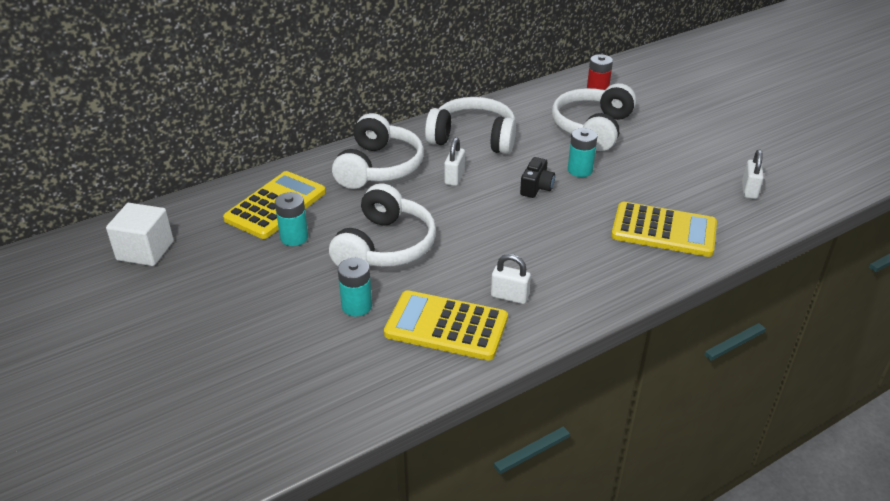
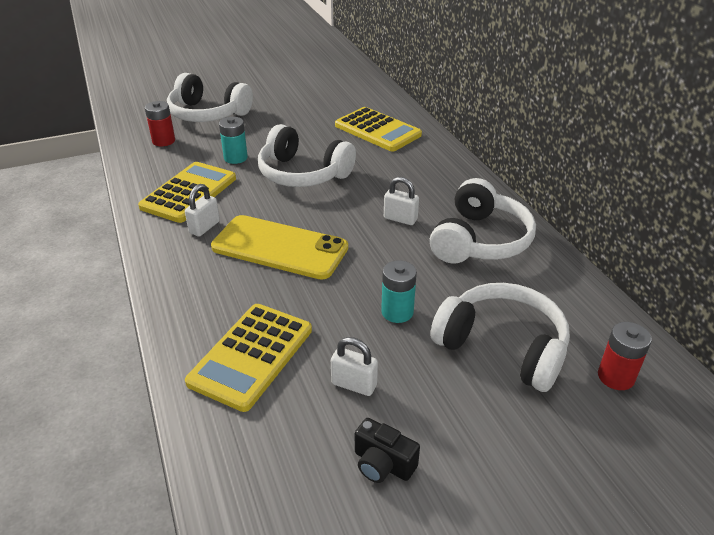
camera: 100 degrees right, 0 degrees up
white cube [106,203,174,266] -> none
turquoise battery [275,192,308,246] -> none
white headphones [332,113,424,189] -> white headphones moved to [167,73,253,122]
black camera [520,157,555,198] -> black camera moved to [355,418,420,483]
white padlock [742,149,764,199] -> white padlock moved to [331,337,378,396]
none -> red battery [145,101,175,146]
none -> yellow phone [211,215,348,280]

